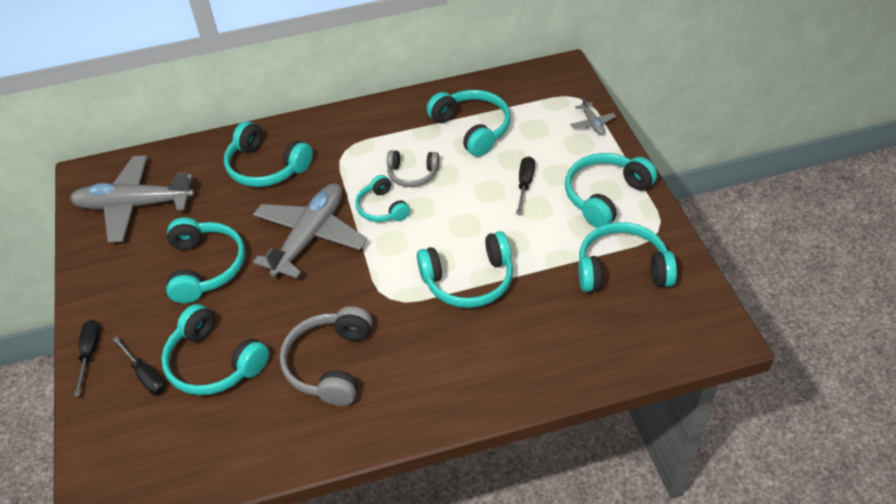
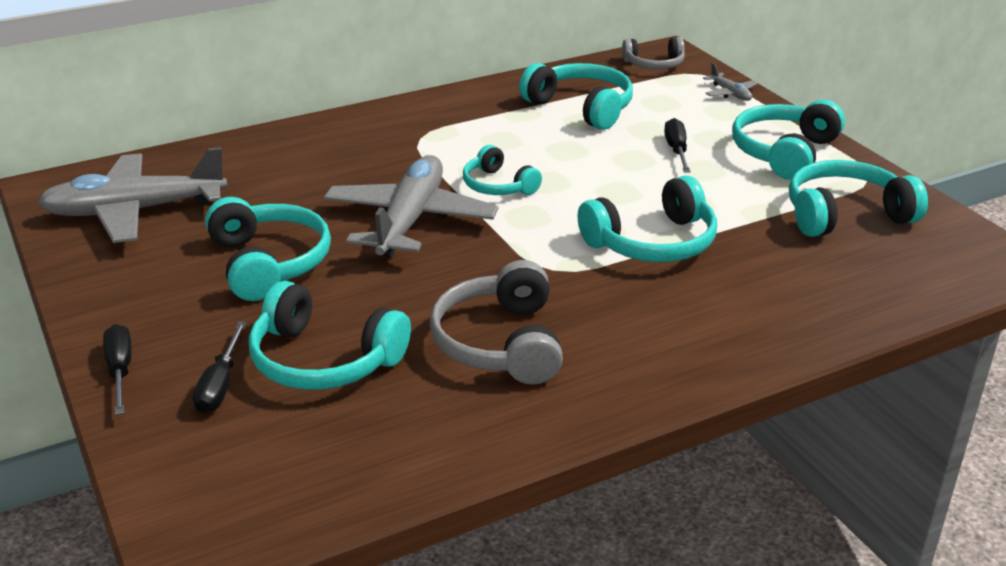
camera: 15 degrees left, 15 degrees down
black screwdriver [112,336,166,395] -> black screwdriver turned 60 degrees clockwise [193,322,247,413]
turquoise headphones [224,121,313,187] -> none
grey headphones [387,150,439,187] -> grey headphones moved to [622,37,685,69]

